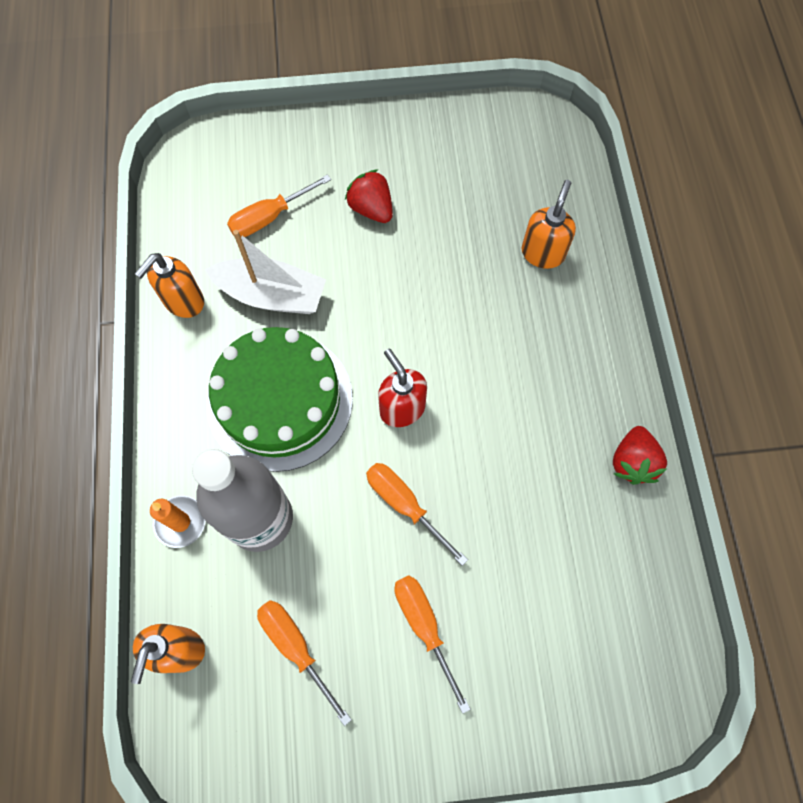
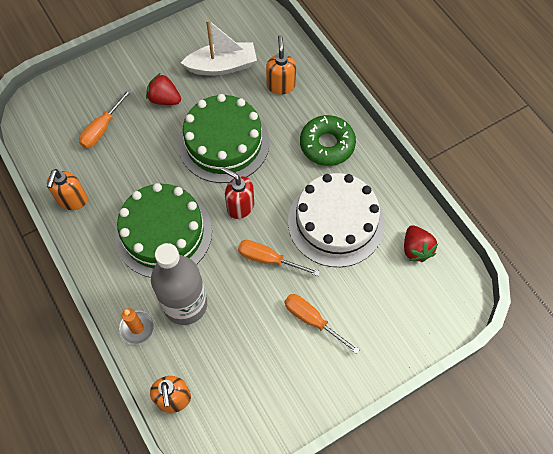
camera: 25 degrees left, 5 degrees down
white boat [205,230,326,314] -> white boat moved to [181,19,257,76]
orange screwdriver [257,600,352,726] -> none
red strawberry [613,426,667,485] -> red strawberry moved to [404,225,438,262]
none -> green cake [178,94,269,183]
none -> white cake [288,173,384,267]
none -> green donut [300,115,356,166]

